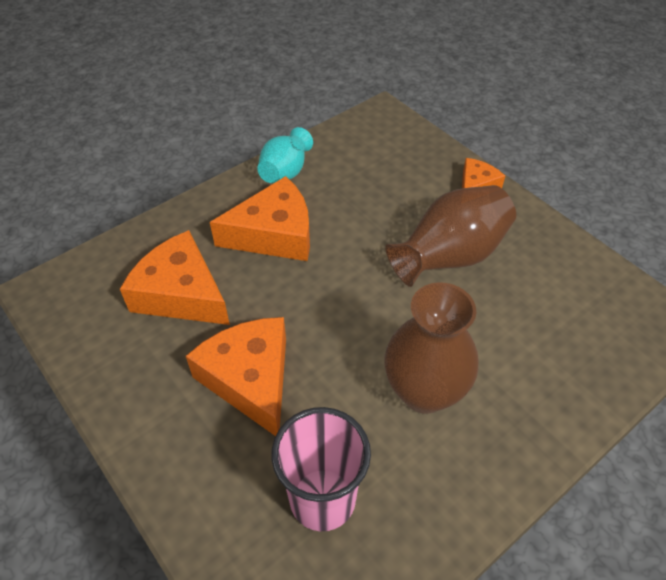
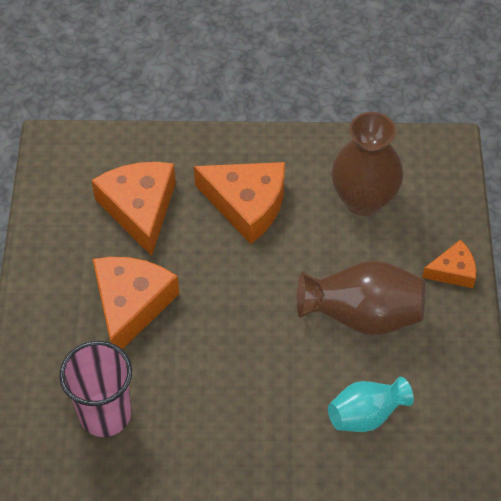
camera: 40 degrees right, 5 degrees up
turquoise vase [257,127,313,183] -> turquoise vase moved to [328,377,414,432]
brown vase [384,282,479,414] -> brown vase moved to [331,112,403,216]

